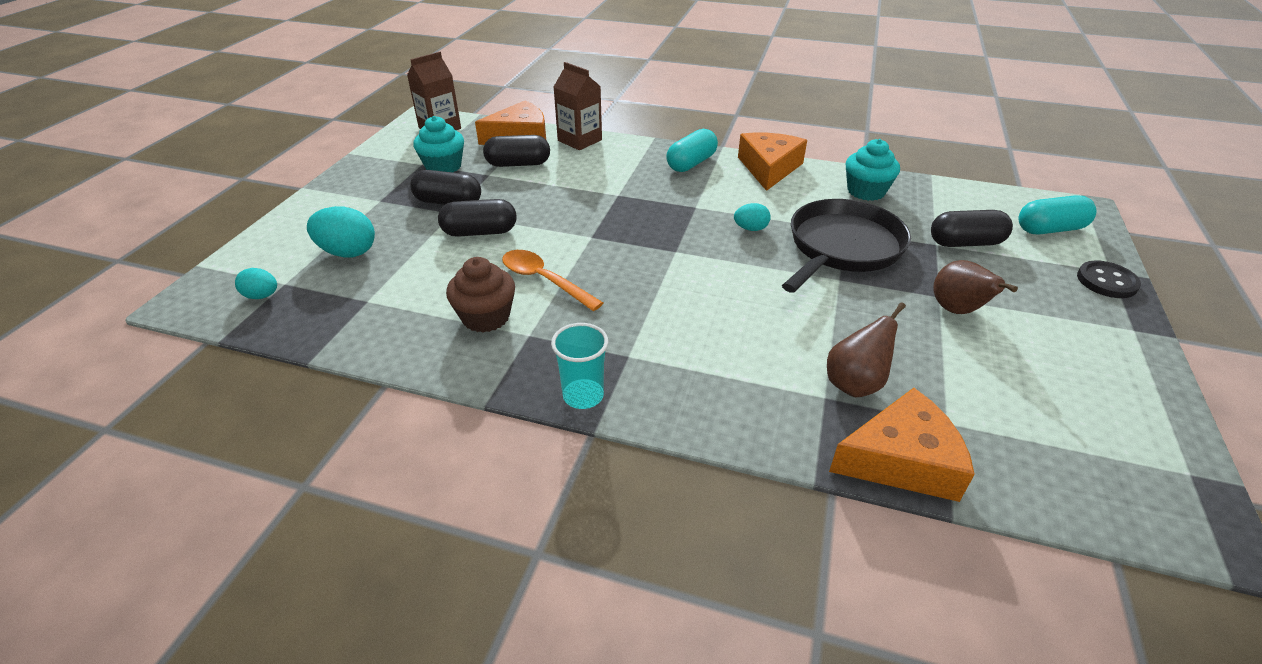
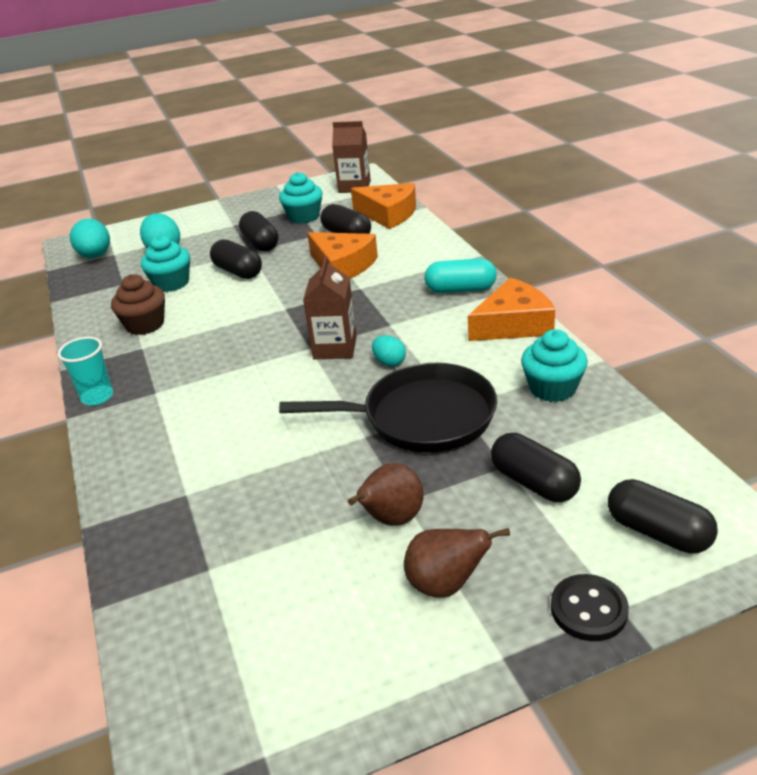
camera: 55 degrees right, 5 degrees down
turquoise egg [235,268,277,299] -> turquoise egg [70,219,110,258], size x1.71
orange spoon [502,250,603,311] -> none
brown carton [554,62,602,150] -> brown carton moved to [303,256,357,359]
brown pear [827,302,906,397] -> brown pear moved to [404,528,510,598]
orange cheese [829,388,975,502] -> orange cheese moved to [307,232,378,279]
turquoise capsule [1018,195,1097,235] -> black capsule [608,479,718,553]
none -> turquoise cupcake [141,235,190,292]

